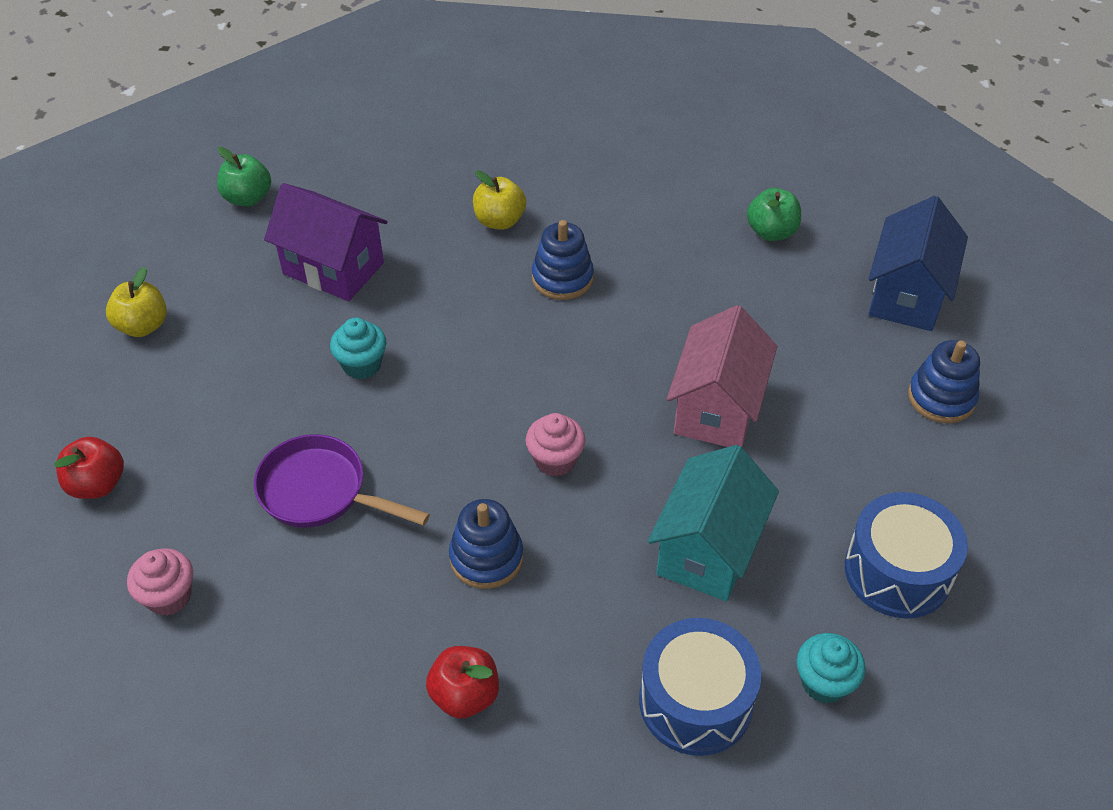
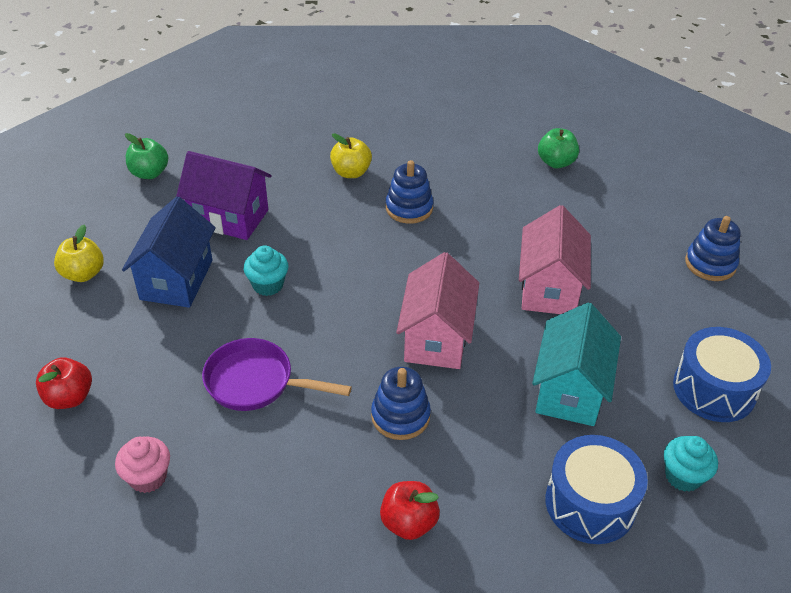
camera: 10 degrees left, 5 degrees down
pink cupcake [526,413,585,477] -> pink house [396,252,479,369]
blue house [868,196,968,331] -> blue house moved to [122,196,216,308]

